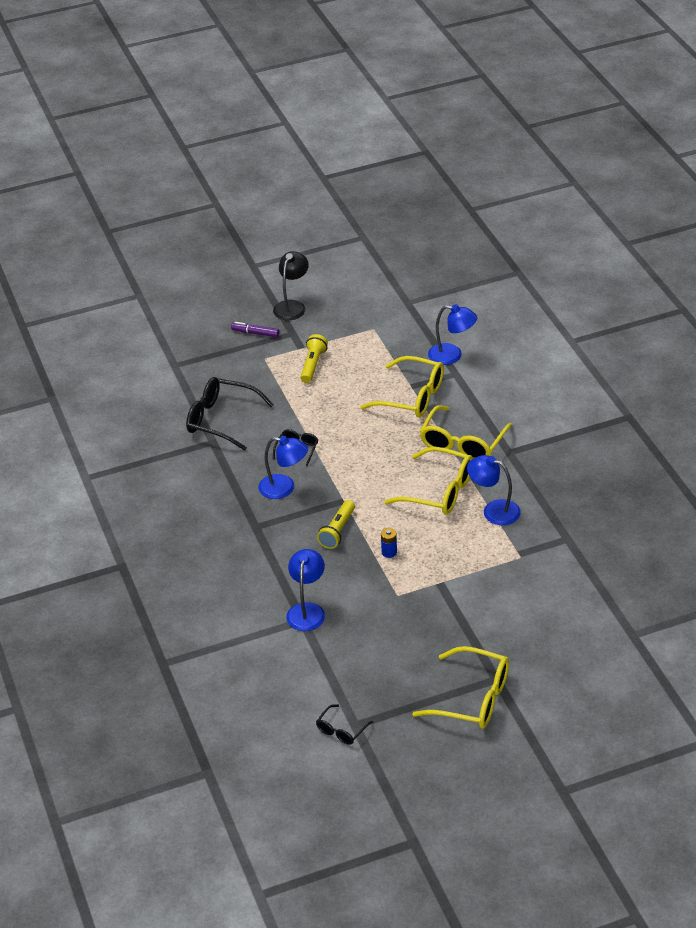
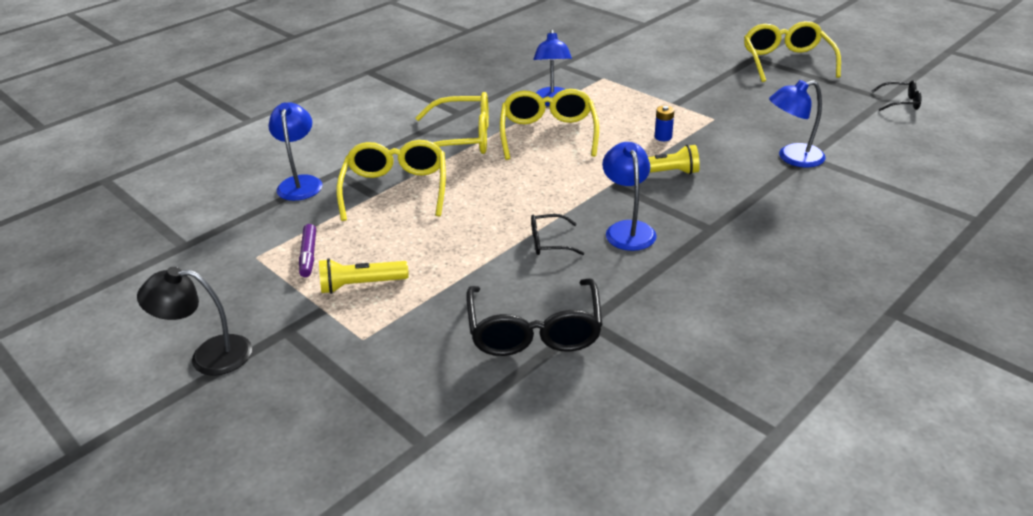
camera: 115 degrees left, 5 degrees down
purple marker [231,322,279,337] -> purple marker moved to [299,224,316,277]

